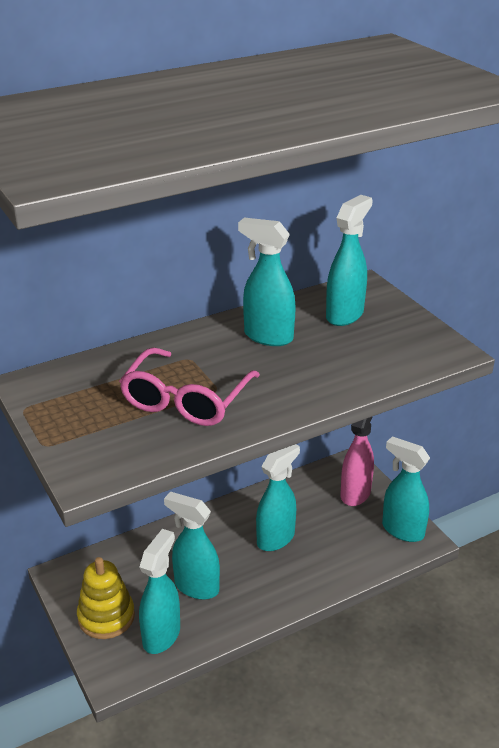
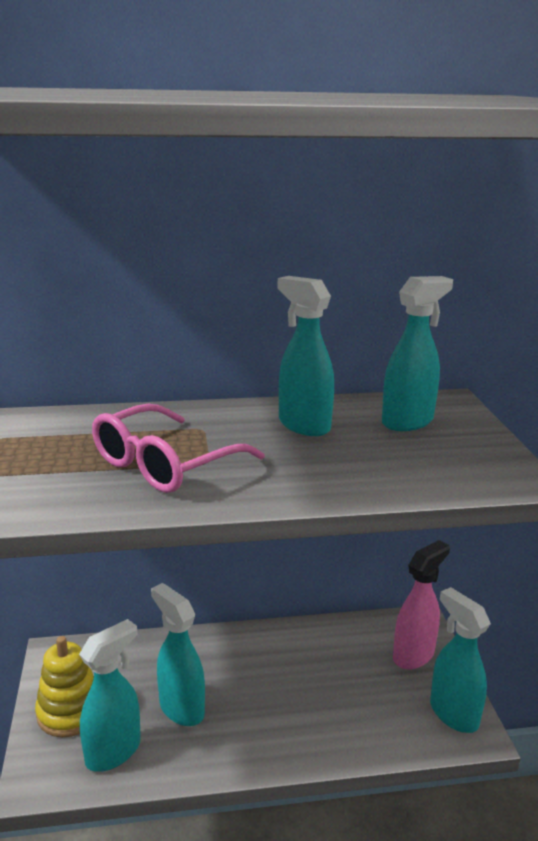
camera: 20 degrees right, 10 degrees down
turquoise spray bottle [256,444,300,551] -> none

